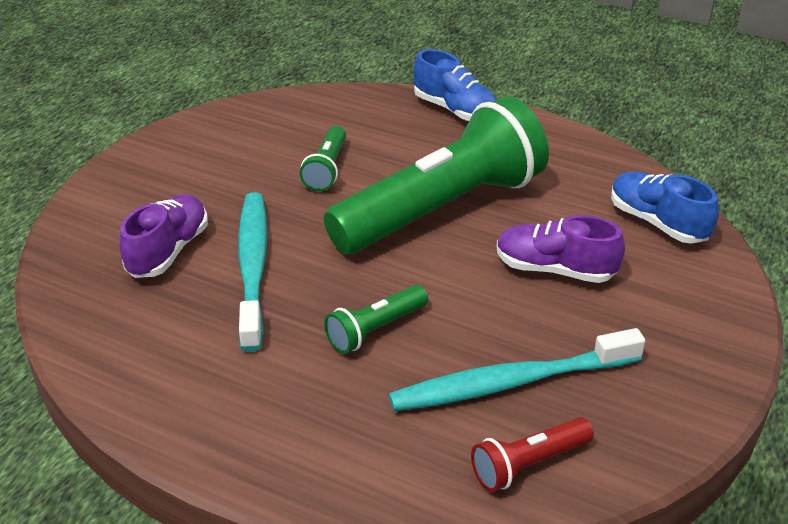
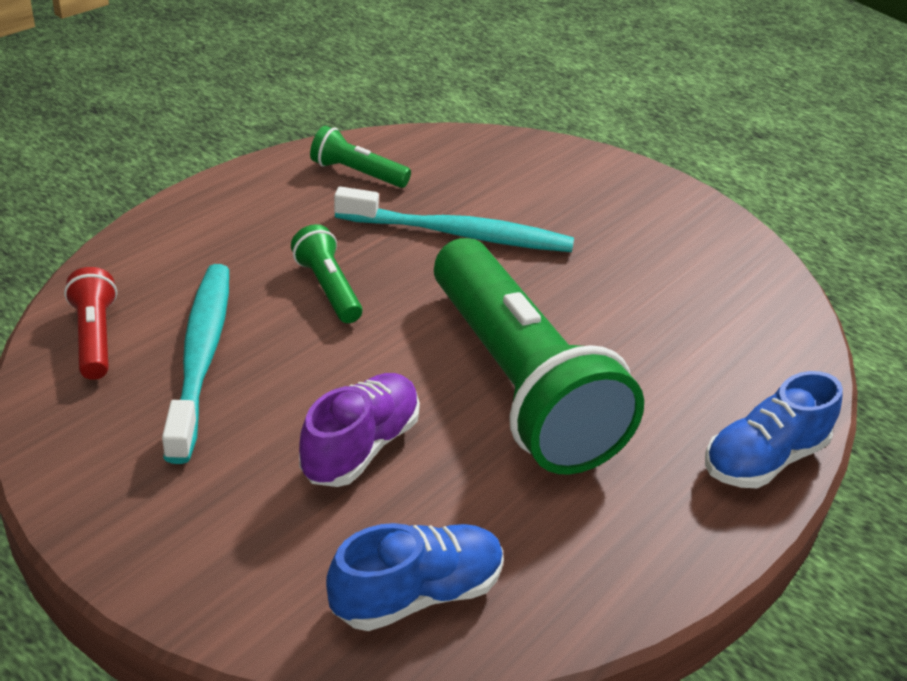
camera: 100 degrees right, 0 degrees up
purple shoe [119,194,208,278] -> none
green flashlight [300,126,346,191] -> green flashlight moved to [310,126,411,188]

